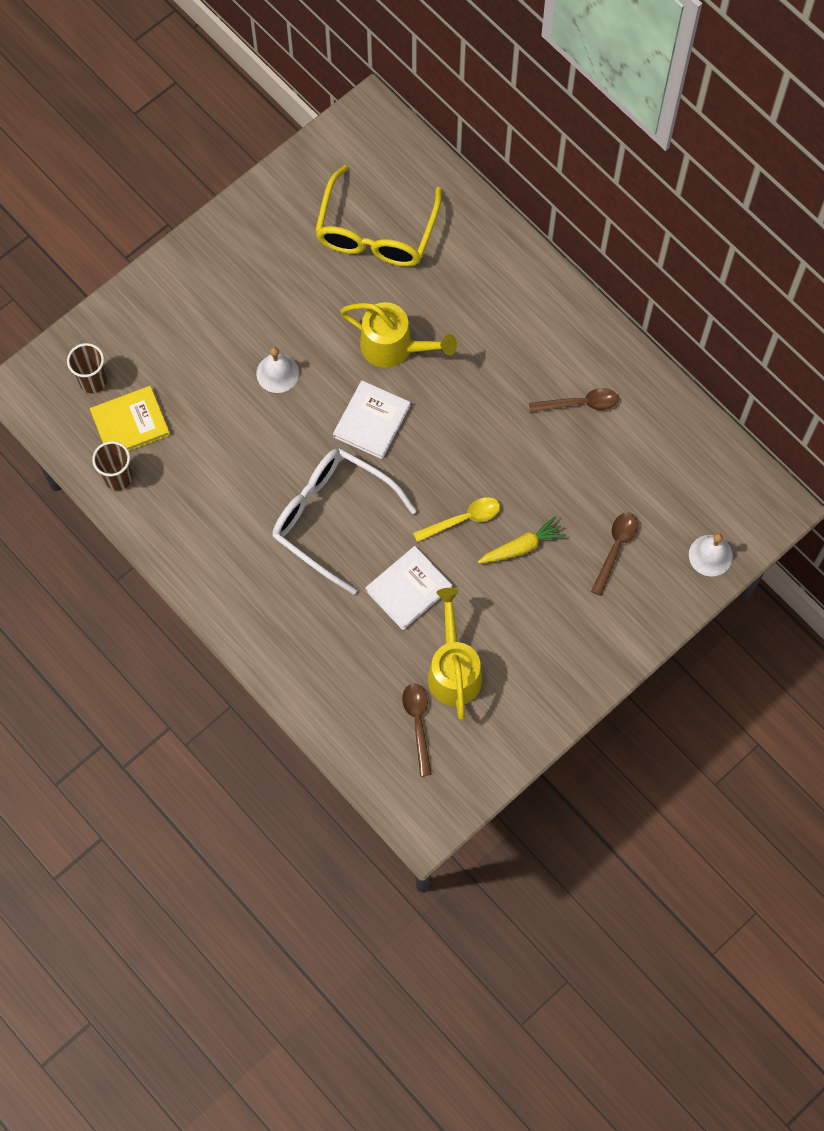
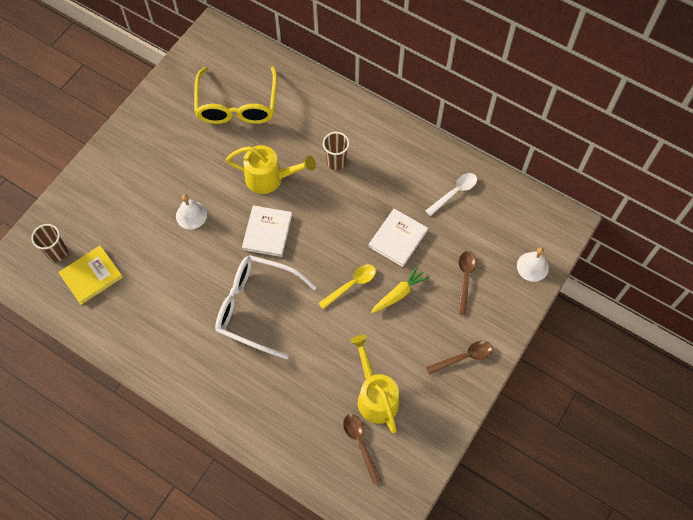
camera: 15 degrees left, 5 degrees down
brown cup [92,441,132,491] -> brown cup moved to [323,132,349,170]
white book [365,546,453,630] -> white book moved to [369,209,428,267]
brown spoon [529,388,618,413] -> brown spoon moved to [426,341,493,375]
none -> white spoon [426,173,477,216]

